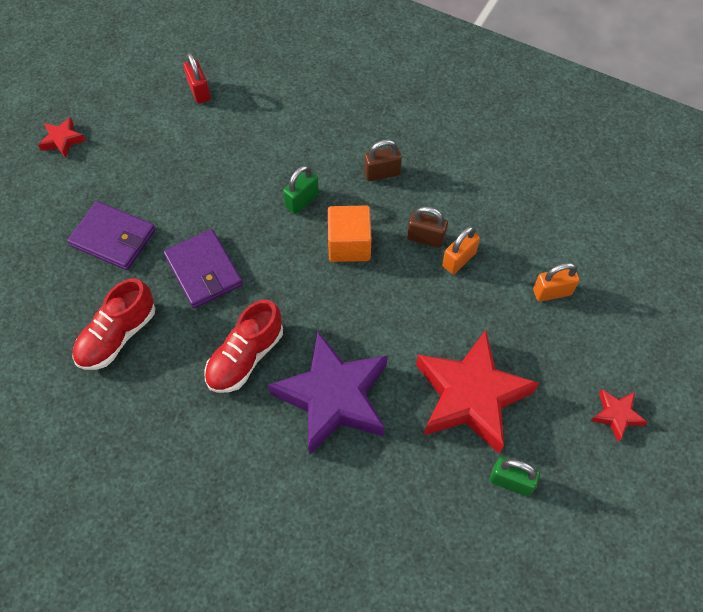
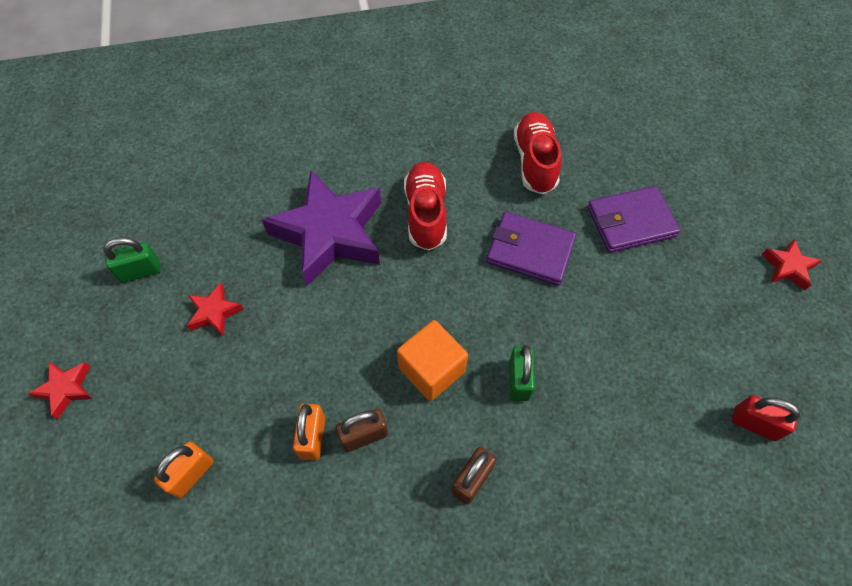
camera: 140 degrees right, 0 degrees up
red star [416,330,539,454] -> red star [187,282,244,336], size x0.43

